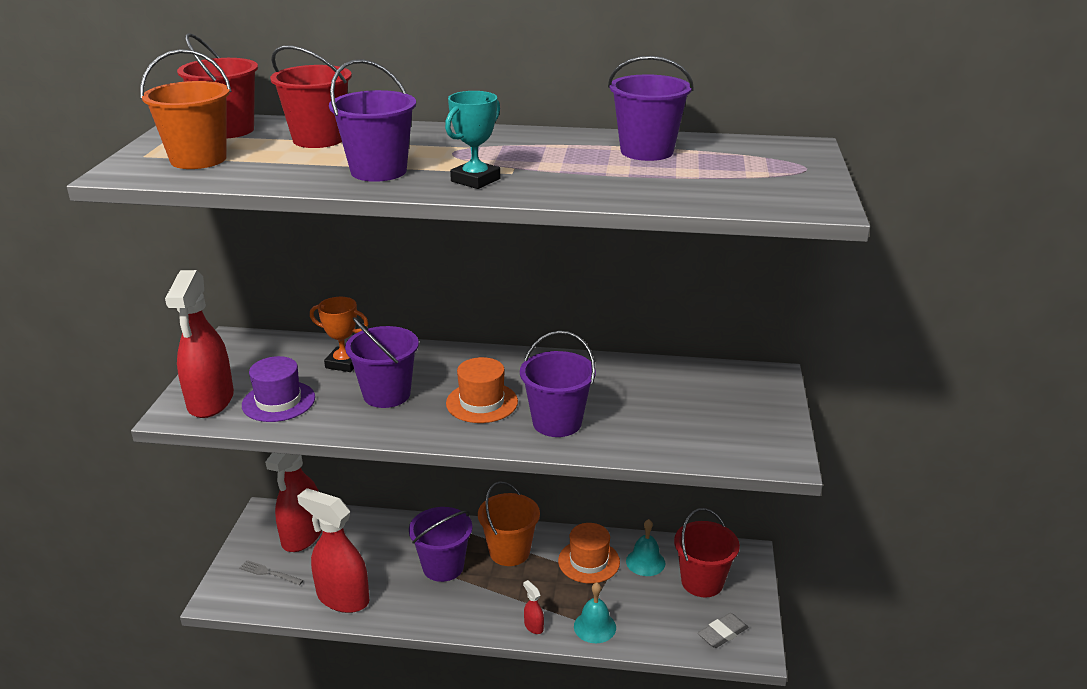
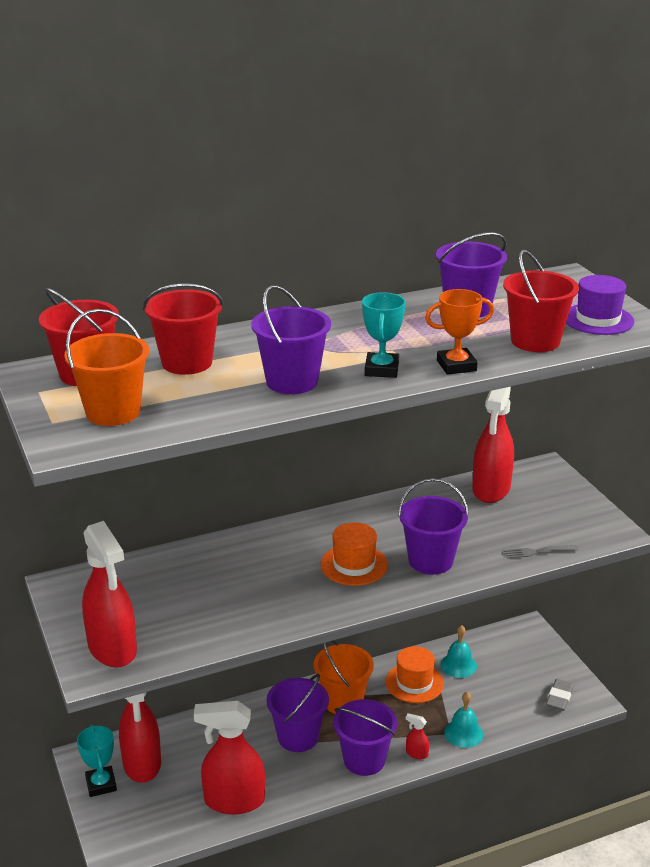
camera: 30 degrees left, 0 degrees up
grey fork [239,560,303,585] -> grey fork moved to [504,545,579,559]
purple hat [242,356,315,422] -> purple hat moved to [566,275,634,335]
orange trophy [310,297,368,372] -> orange trophy moved to [425,289,494,375]
purple bucket [345,317,419,408] -> purple bucket moved to [334,699,397,776]
red bucket [674,508,740,597] -> red bucket moved to [503,250,579,352]
none -> turquoise trophy [77,725,117,797]
none -> red spray bottle [472,387,514,503]

